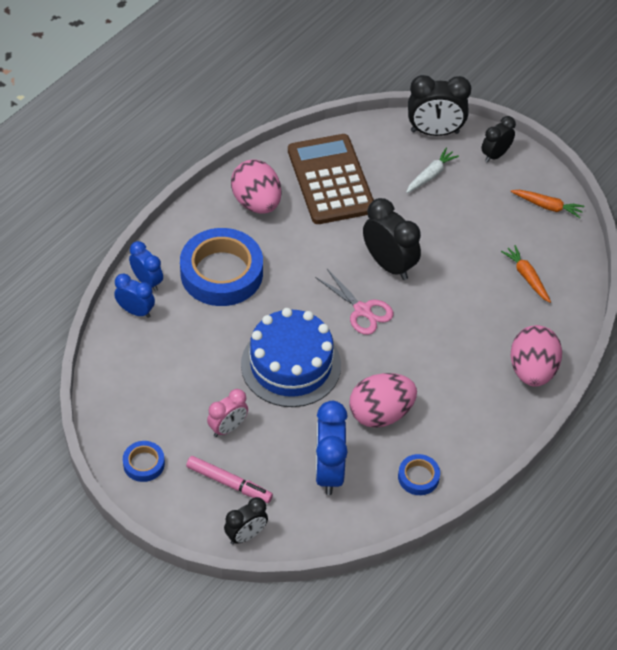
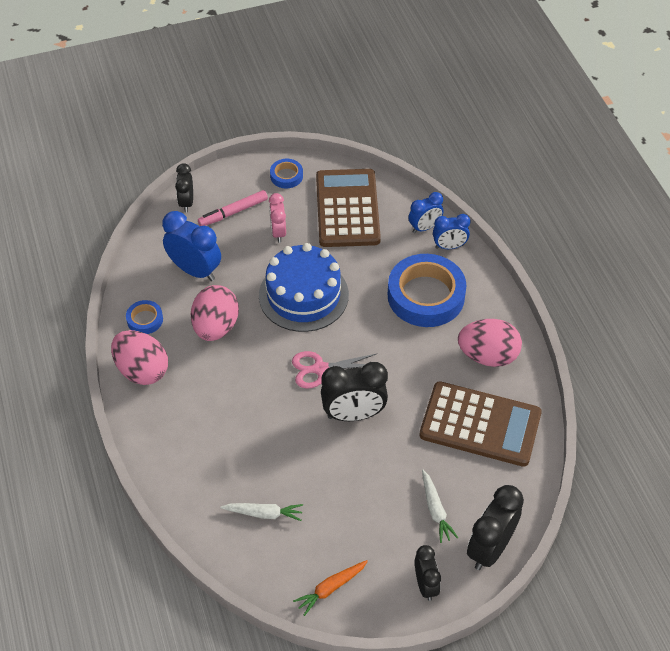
camera: 125 degrees right, 0 degrees up
orange carrot [501,245,551,303] -> white carrot [220,503,303,521]
pink egg [511,325,562,387] -> pink egg moved to [111,330,168,385]
none -> brown calculator [316,169,381,247]

